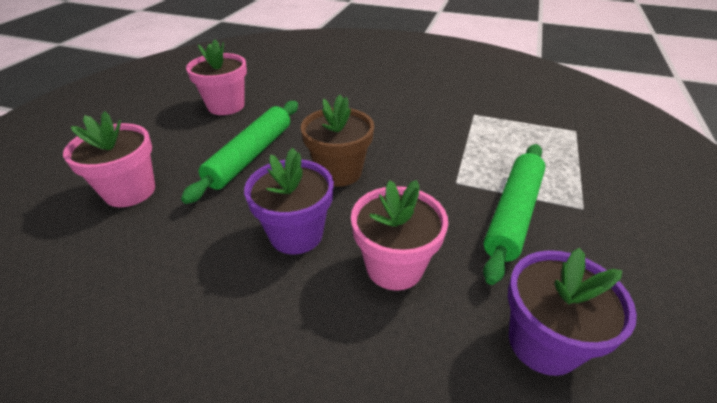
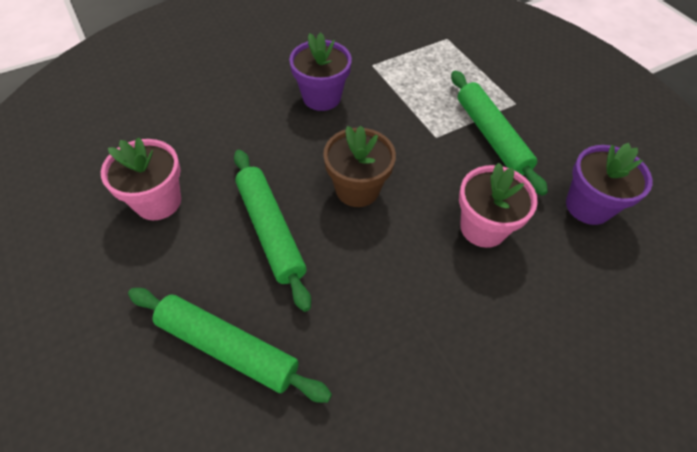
camera: 50 degrees left, 15 degrees up
pink flower pot [63,111,155,207] -> green rolling pin [128,288,332,403]
purple flower pot [244,148,334,254] -> purple flower pot moved to [289,32,352,111]

